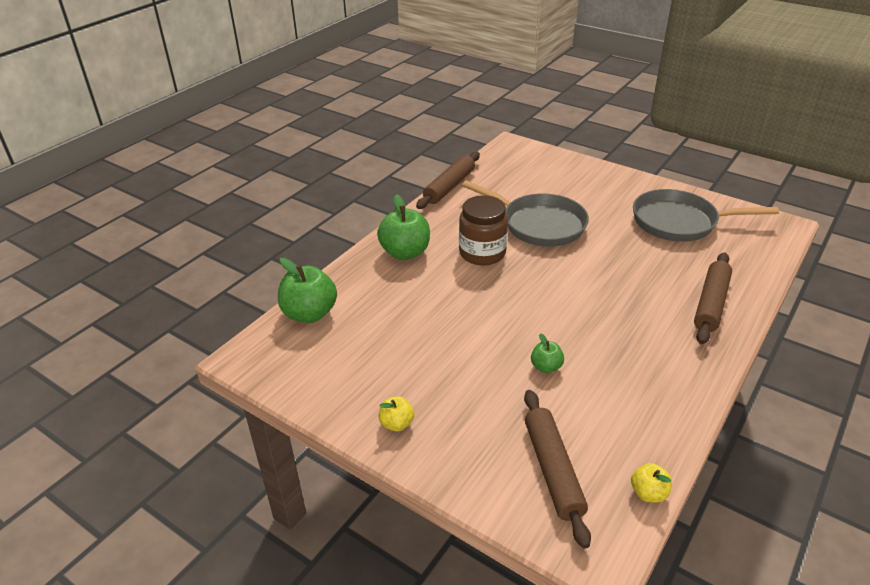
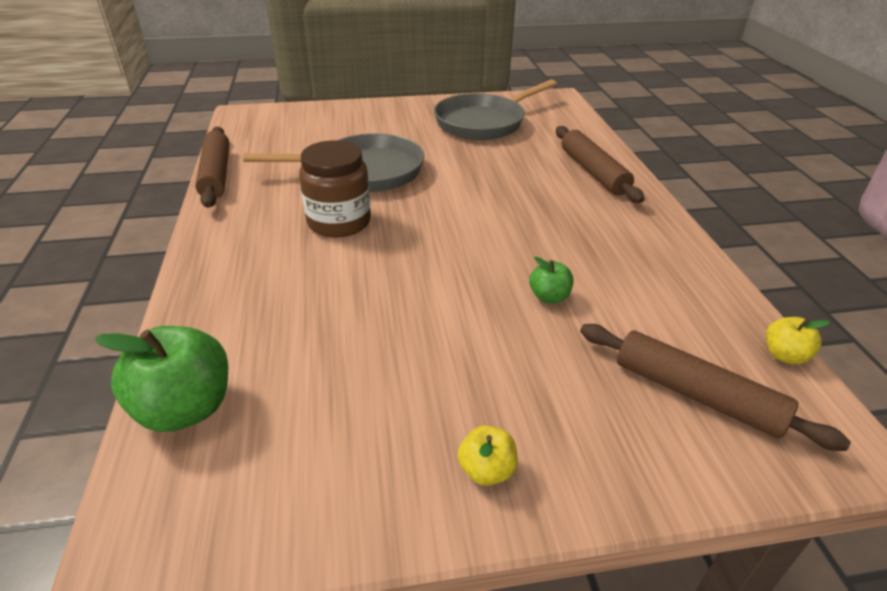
camera: 45 degrees left, 0 degrees up
green apple [377,194,430,260] -> none

